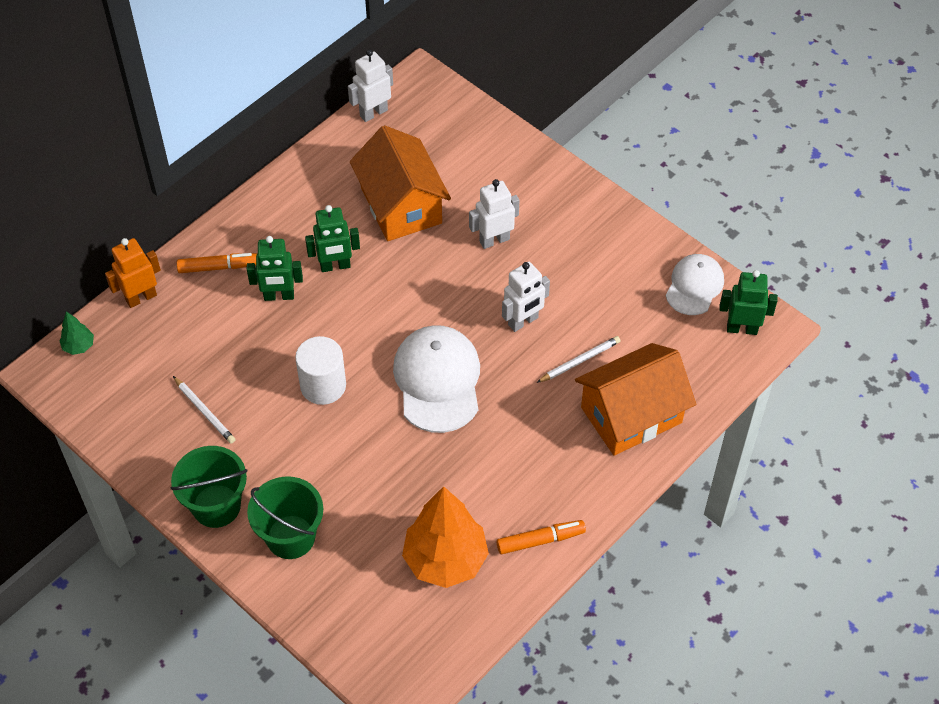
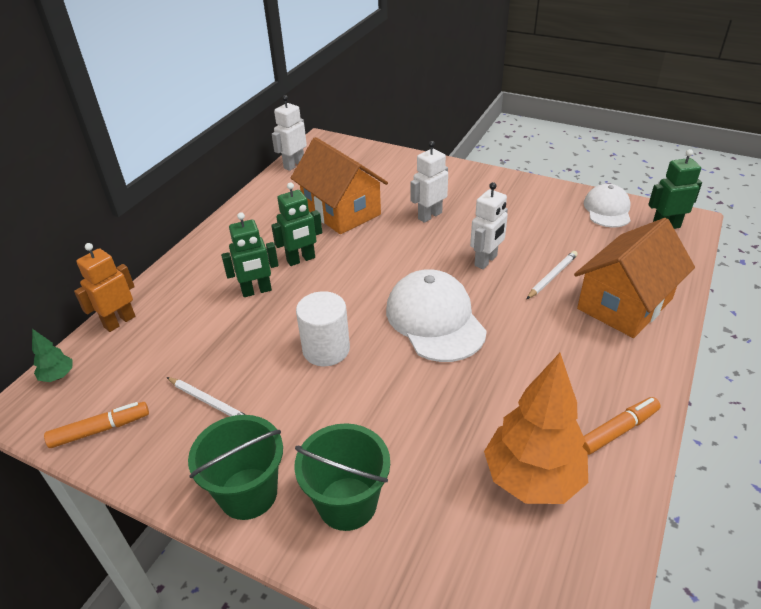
camera: 15 degrees left, 15 degrees down
orange marker [177,253,257,273] -> orange marker moved to [44,402,149,448]

